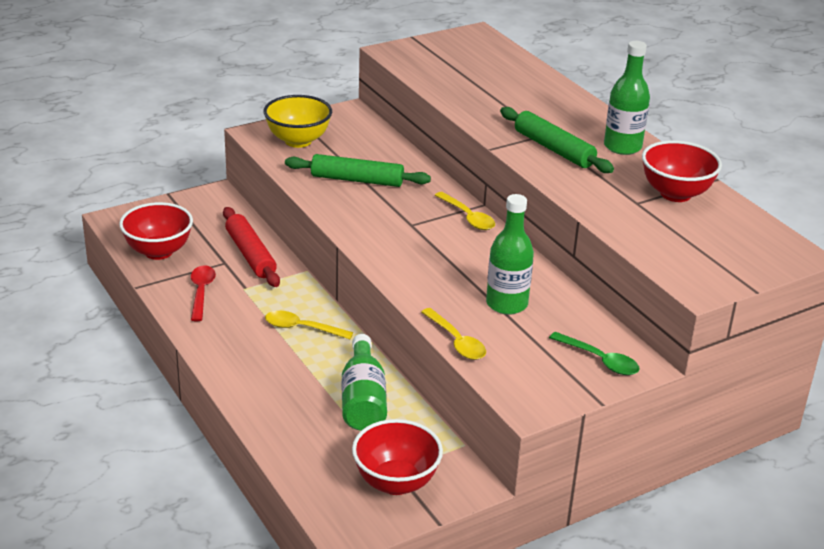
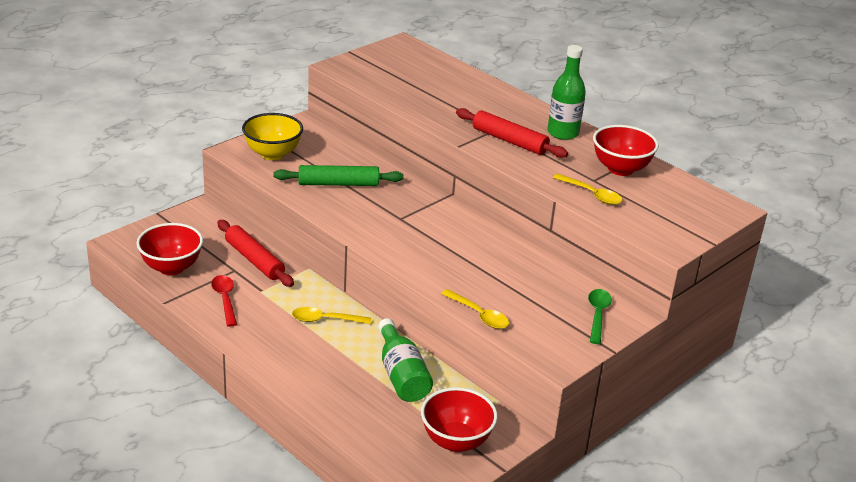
camera: 15 degrees left, 0 degrees up
yellow spoon [435,192,495,230] -> yellow spoon moved to [553,174,622,205]
green bottle [486,194,534,315] -> none
green rolling pin [500,107,614,173] -> red rolling pin [456,108,568,158]
green spoon [549,332,640,375] -> green spoon turned 105 degrees counterclockwise [588,289,612,344]

